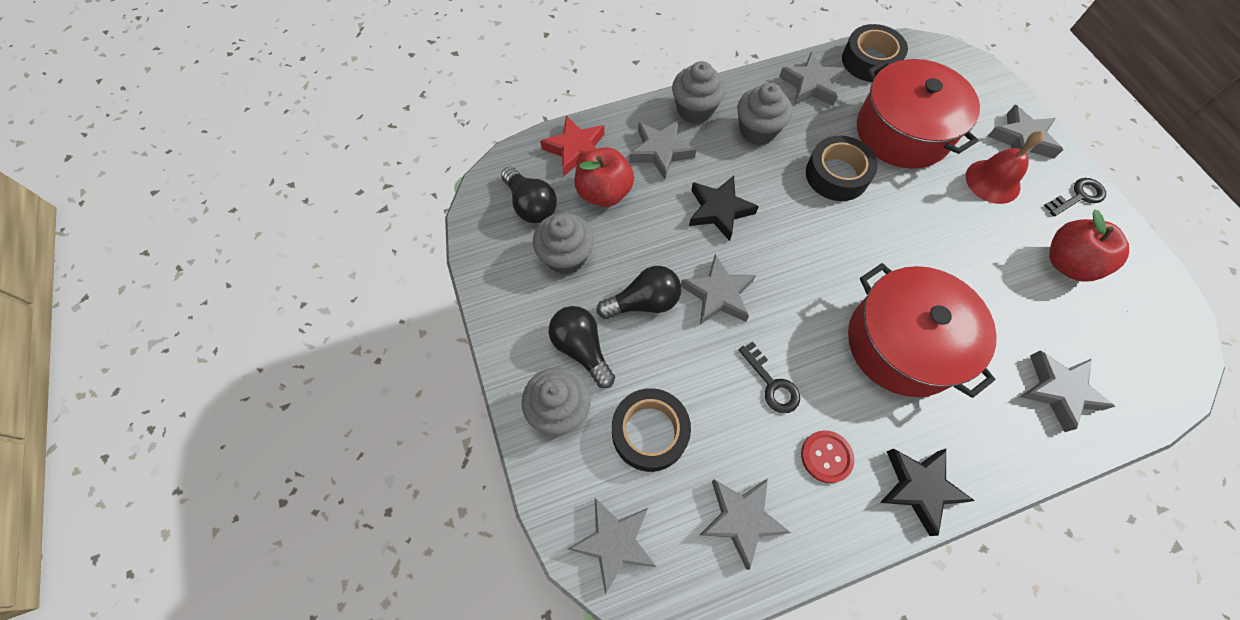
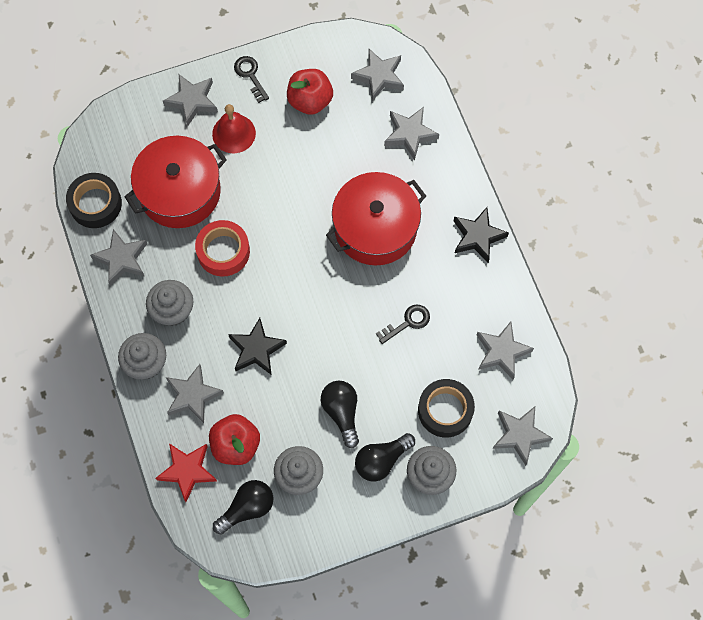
camera: 90 degrees left, 5 degrees up
grey star [681,254,756,325] -> grey star moved to [351,49,404,101]
red button [801,430,854,483] -> none
black tape [806,136,878,201] -> red tape [195,220,250,277]

